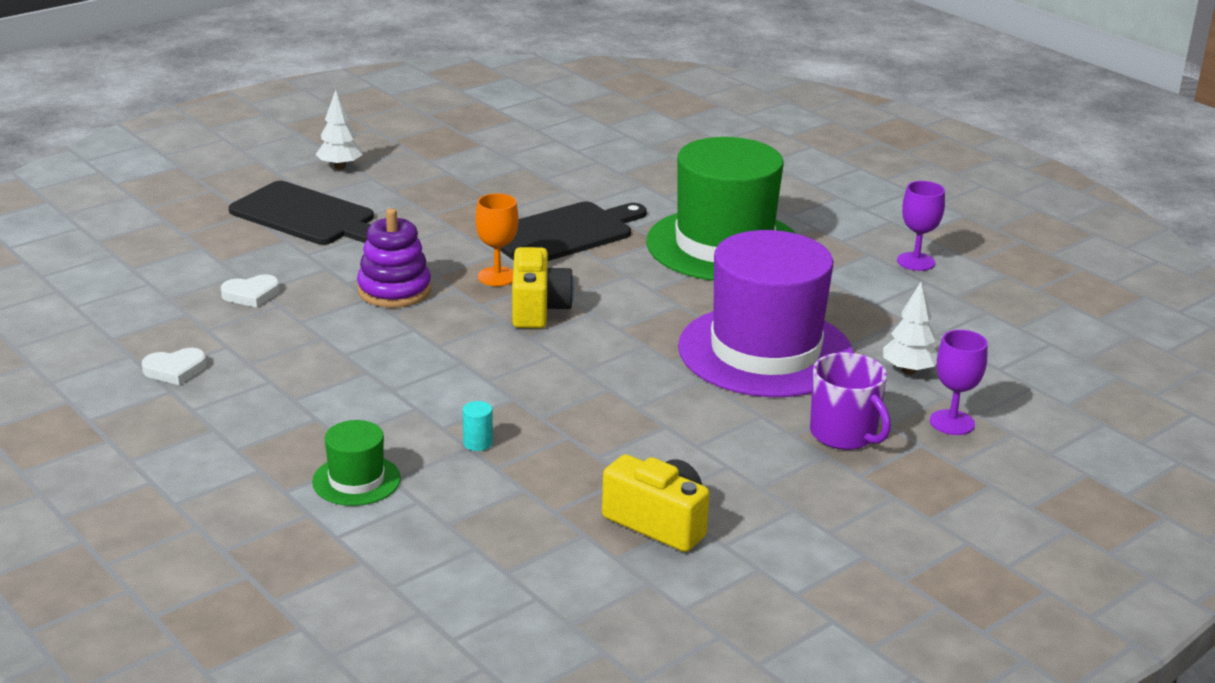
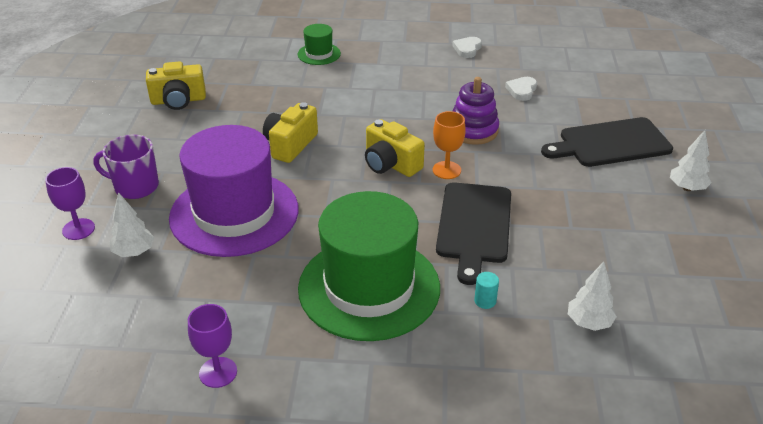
camera: 135 degrees right, 10 degrees up
turquoise cylinder [463,401,493,451] -> turquoise cylinder moved to [474,272,499,309]
none -> yellow camera [263,102,318,163]
none -> white tree [568,262,617,331]

